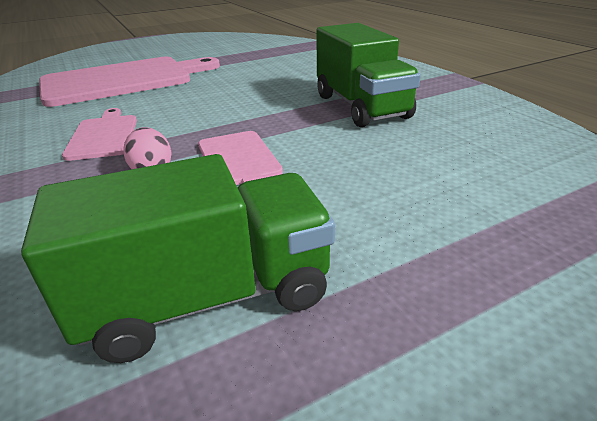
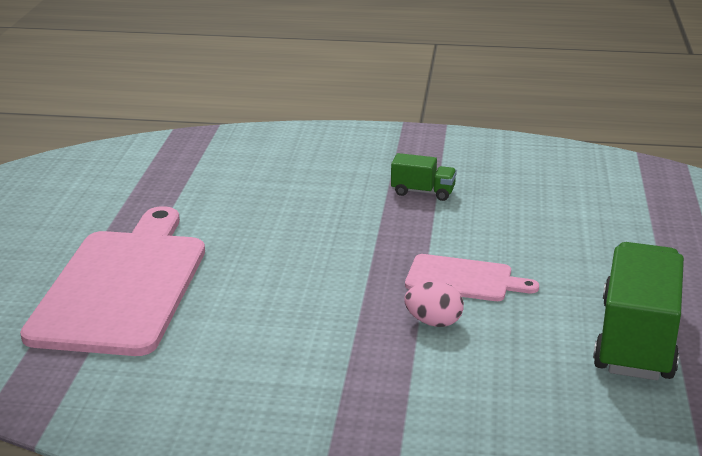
camera: 55 degrees left, 5 degrees down
pink cutting board [62,108,137,161] -> none
green truck [317,23,421,127] -> green truck [391,153,457,201], size x0.48

